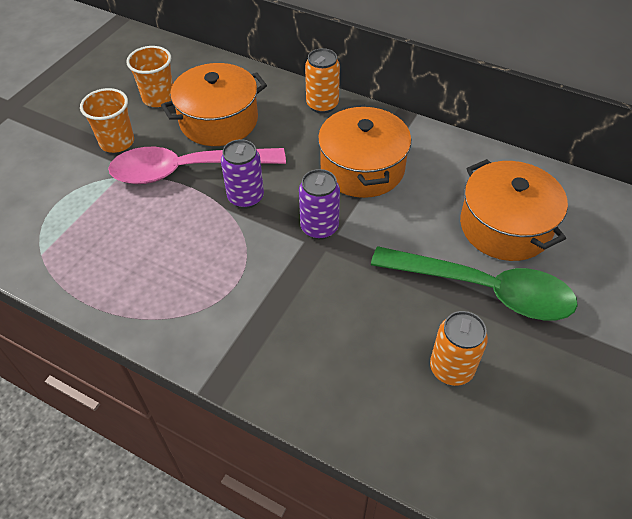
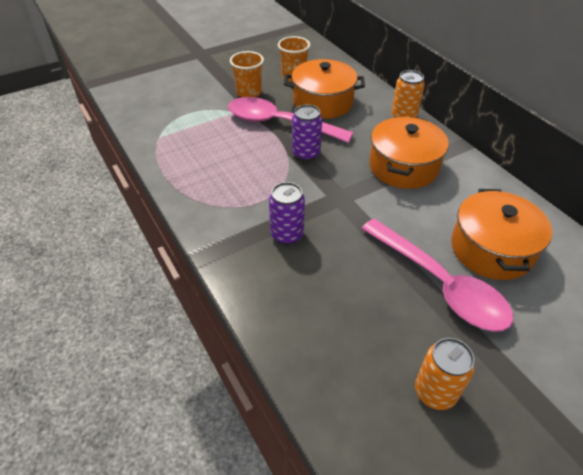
camera: 30 degrees right, 5 degrees down
purple can [299,169,340,240] -> purple can moved to [269,182,305,245]
green spoon [371,246,578,320] -> pink spoon [361,218,513,332]
orange can [430,311,488,386] -> orange can moved to [415,338,475,410]

